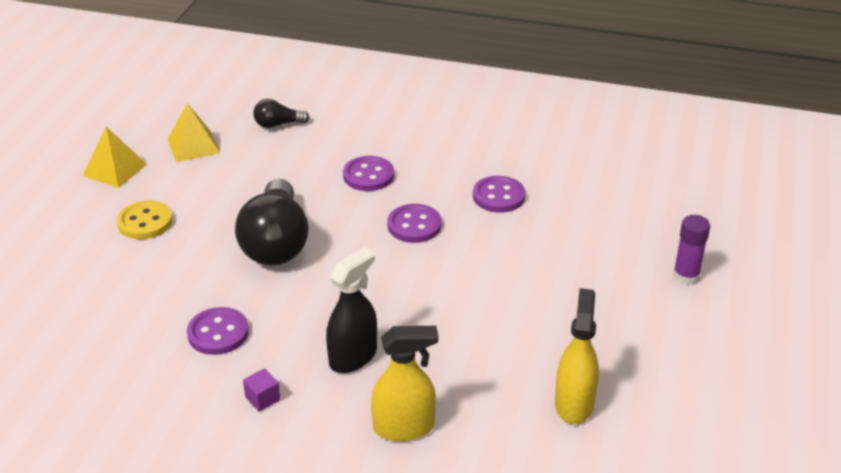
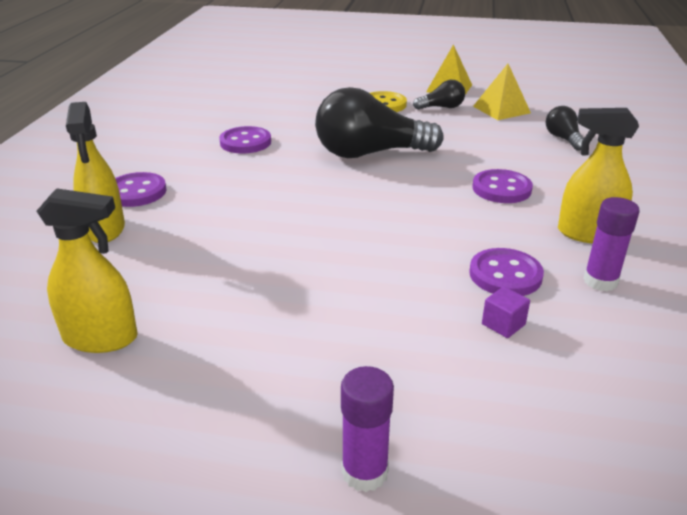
camera: 85 degrees right, 5 degrees down
purple cube [243,368,280,412] -> purple cube moved to [482,287,530,338]
black spray bottle [326,247,377,373] -> none
purple button [387,204,441,243] -> purple button moved to [115,172,167,207]
none -> black light bulb [413,80,465,110]
none -> yellow spray bottle [558,108,639,243]
none -> purple glue stick [583,197,640,291]

